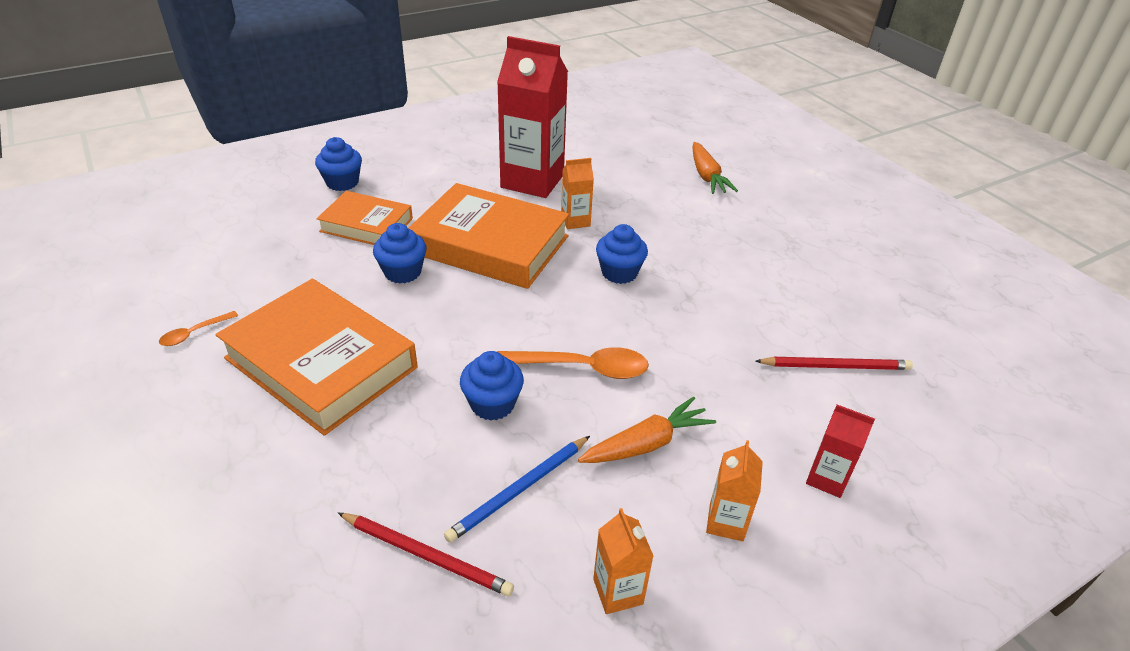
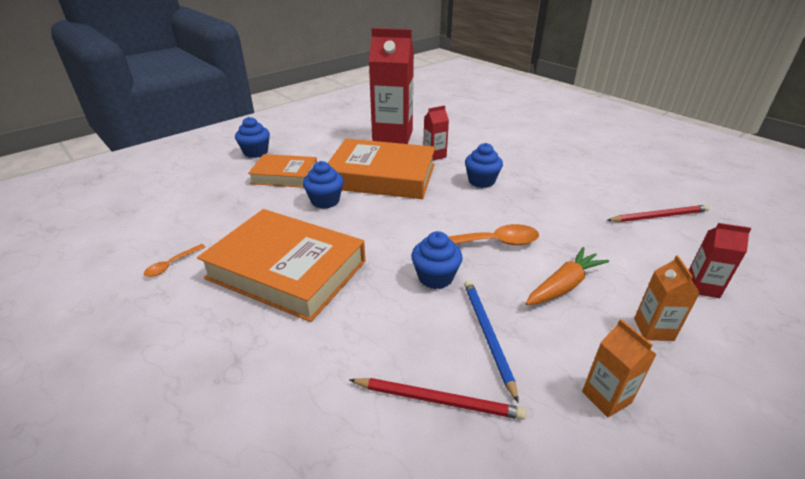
camera: 10 degrees left, 5 degrees down
blue pencil [444,436,590,543] -> blue pencil turned 135 degrees clockwise [464,280,519,403]
orange carton [561,158,594,229] -> red carton [423,105,449,161]
orange carrot [692,142,738,194] -> none

